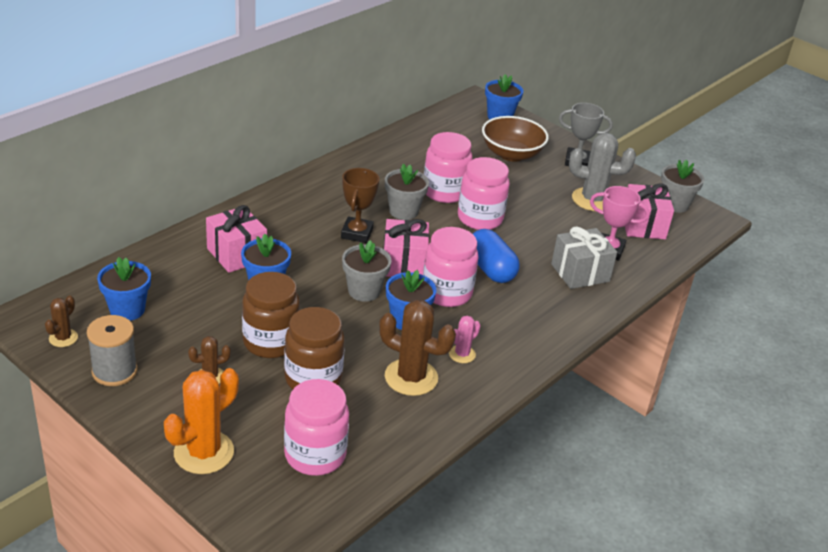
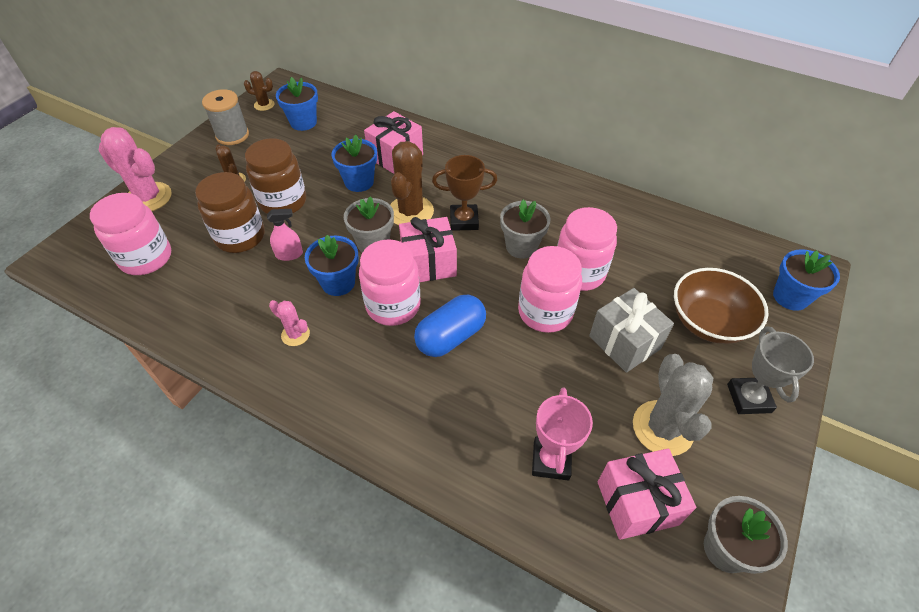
camera: 80 degrees right, 15 degrees up
orange cactus [164,368,239,474] -> pink cactus [98,127,172,211]
brown cactus [379,300,456,396] -> brown cactus moved to [390,141,434,225]
grey gift [551,227,617,289] -> grey gift moved to [589,288,674,373]
none -> pink spray bottle [267,209,303,261]

